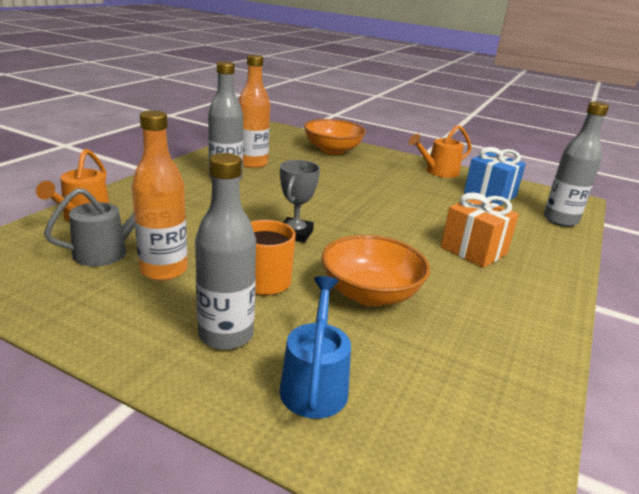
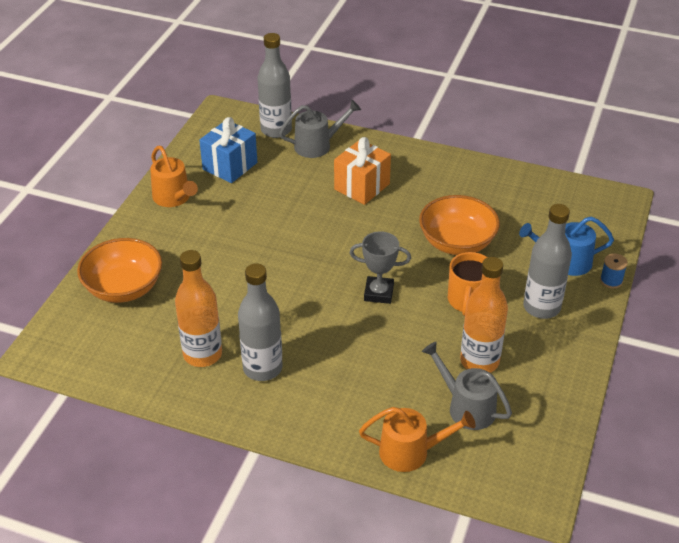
camera: 95 degrees left, 15 degrees up
none -> grey watering can [279,100,361,158]
none -> blue spool [600,253,628,289]

